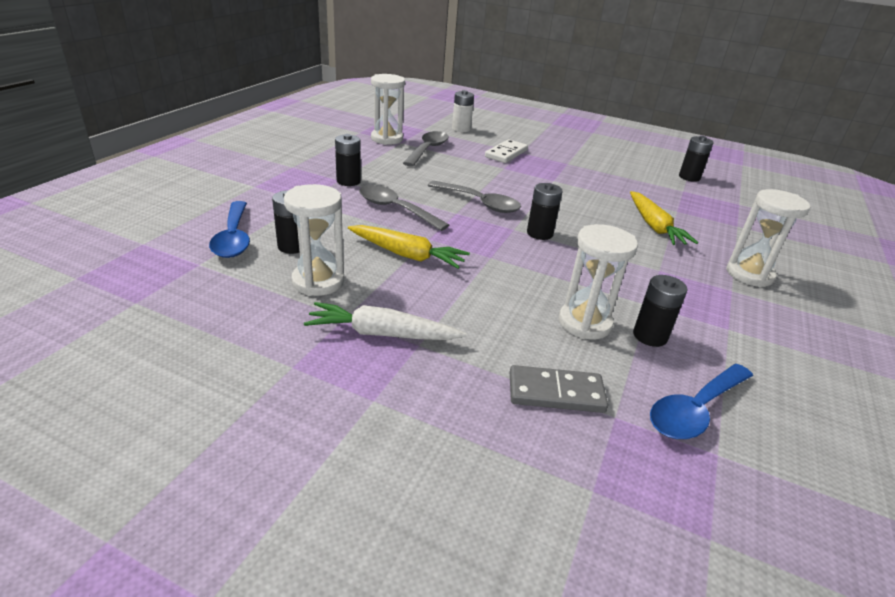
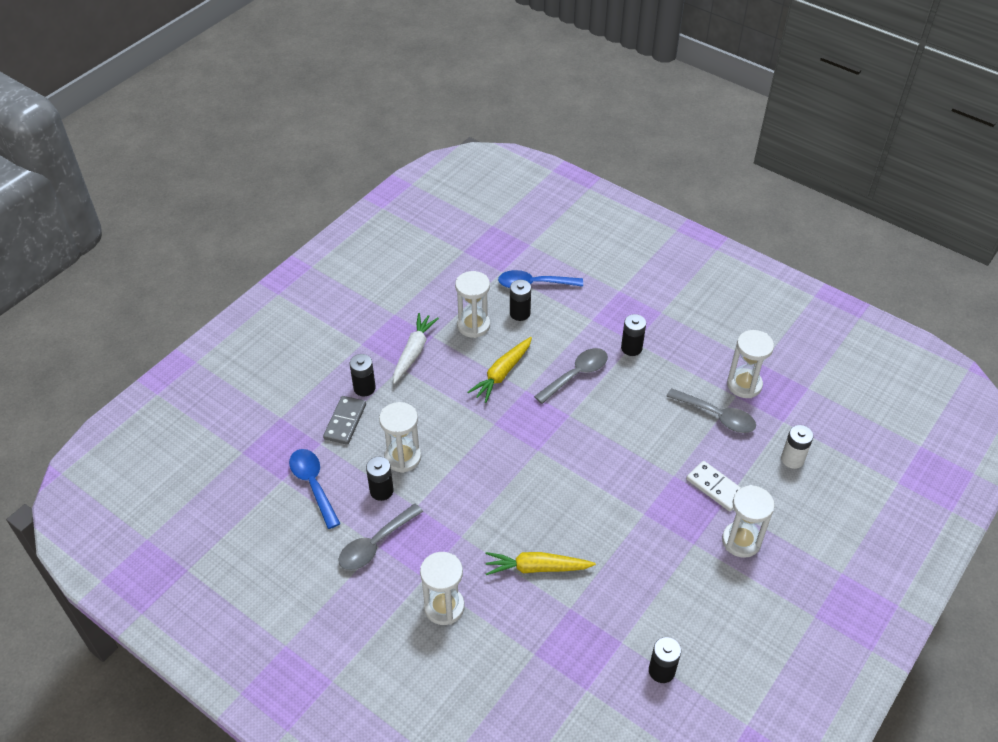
camera: 105 degrees right, 15 degrees up
grey spoon [428,181,521,213] -> grey spoon moved to [338,504,423,571]
black battery [527,183,563,240] -> black battery moved to [350,354,376,396]
none -> white hourglass [722,485,775,558]

